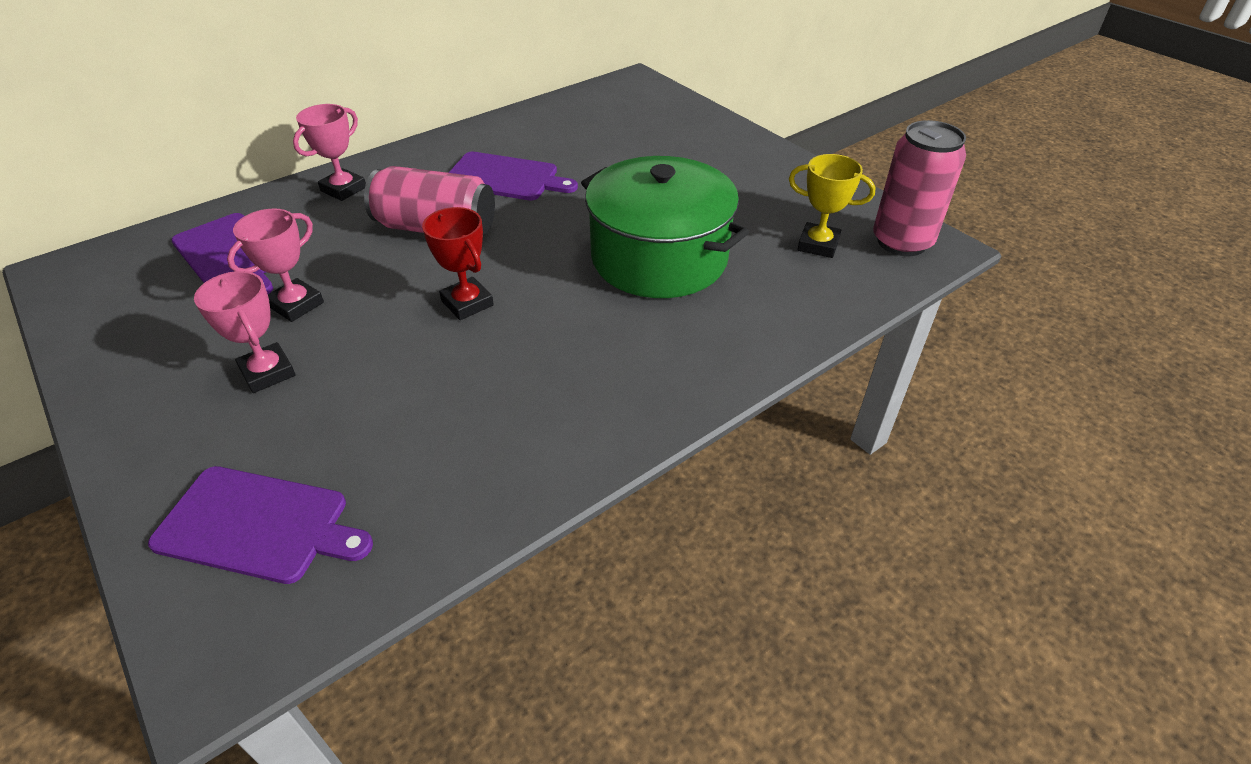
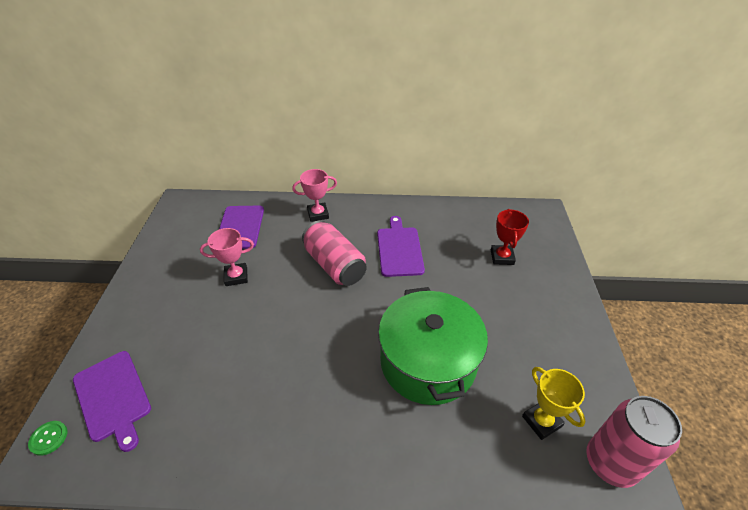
camera: 40 degrees right, 0 degrees up
pink trophy [194,271,296,393] -> none
red trophy [422,207,494,320] -> red trophy moved to [491,209,529,265]
purple cutting board [449,152,578,200] -> purple cutting board turned 150 degrees counterclockwise [377,216,425,277]
none -> green button [28,421,67,456]

